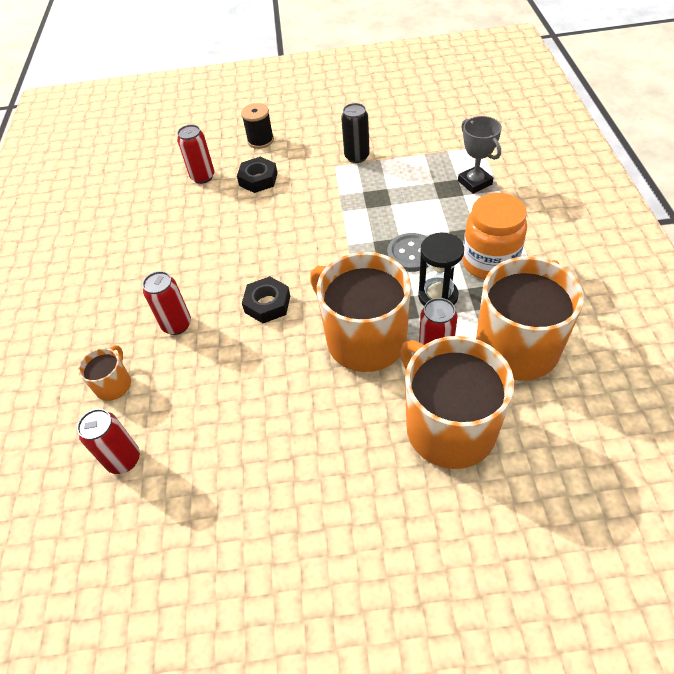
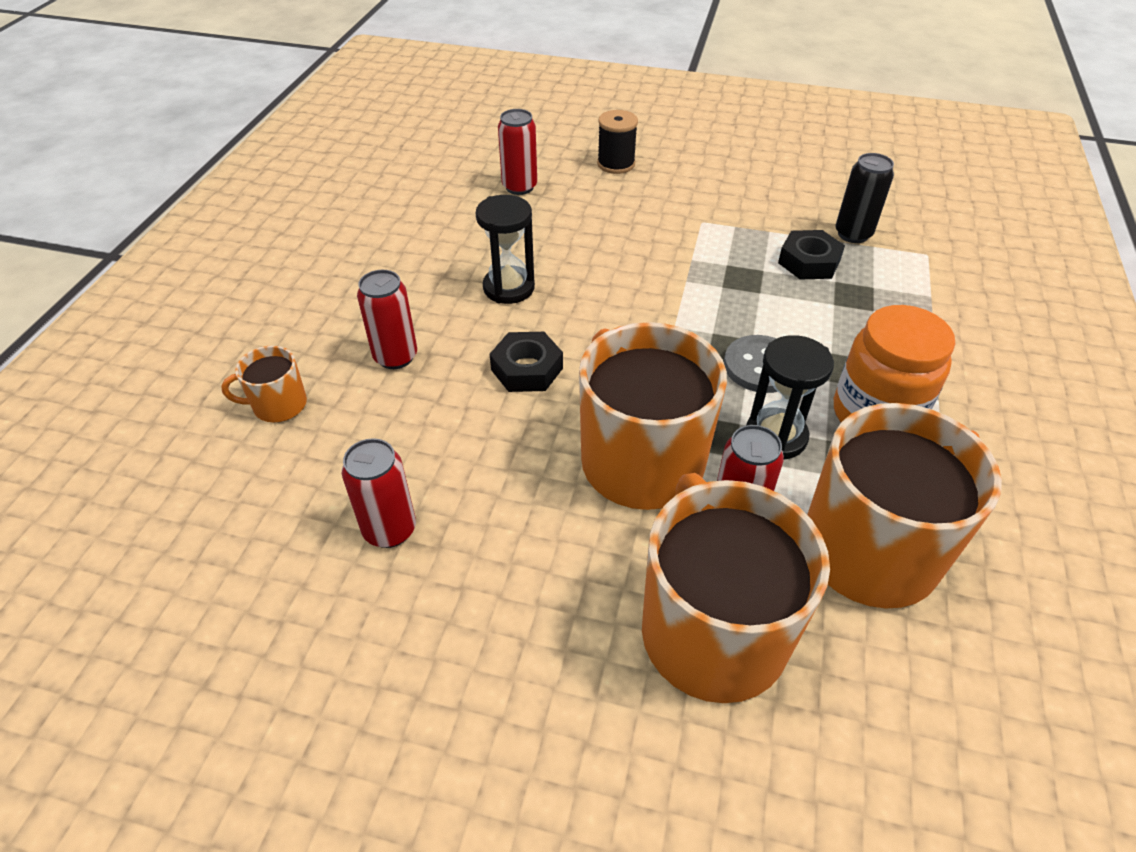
camera: 15 degrees right, 5 degrees down
red can [77,409,140,474] -> red can moved to [342,438,416,548]
orange mug [78,345,131,401] -> orange mug turned 135 degrees counterclockwise [221,346,307,422]
black nut [237,157,278,193] -> black nut moved to [778,230,845,280]
black can [341,103,370,163] -> black can moved to [835,153,894,243]
grey trophy [458,116,502,194] -> none
none -> black hourglass [476,195,535,304]

